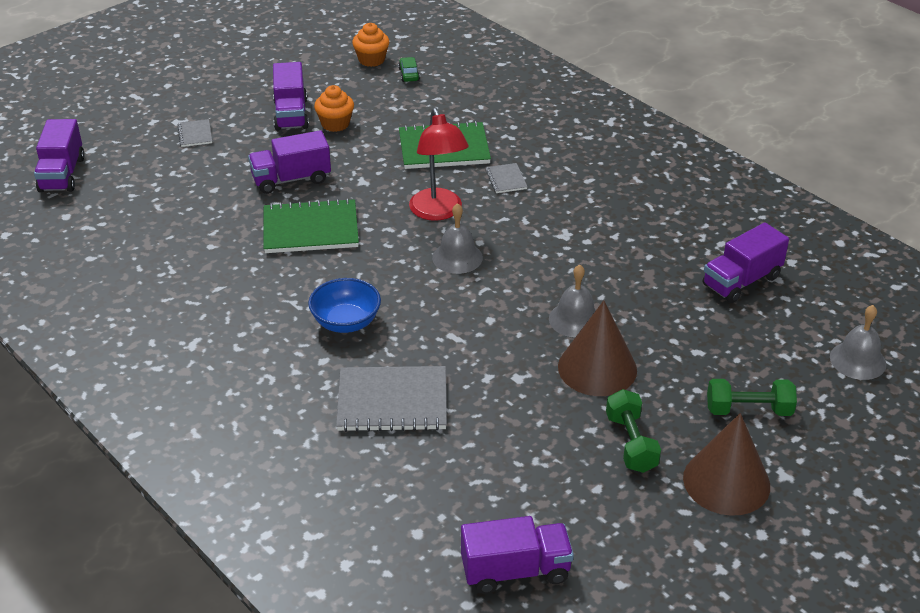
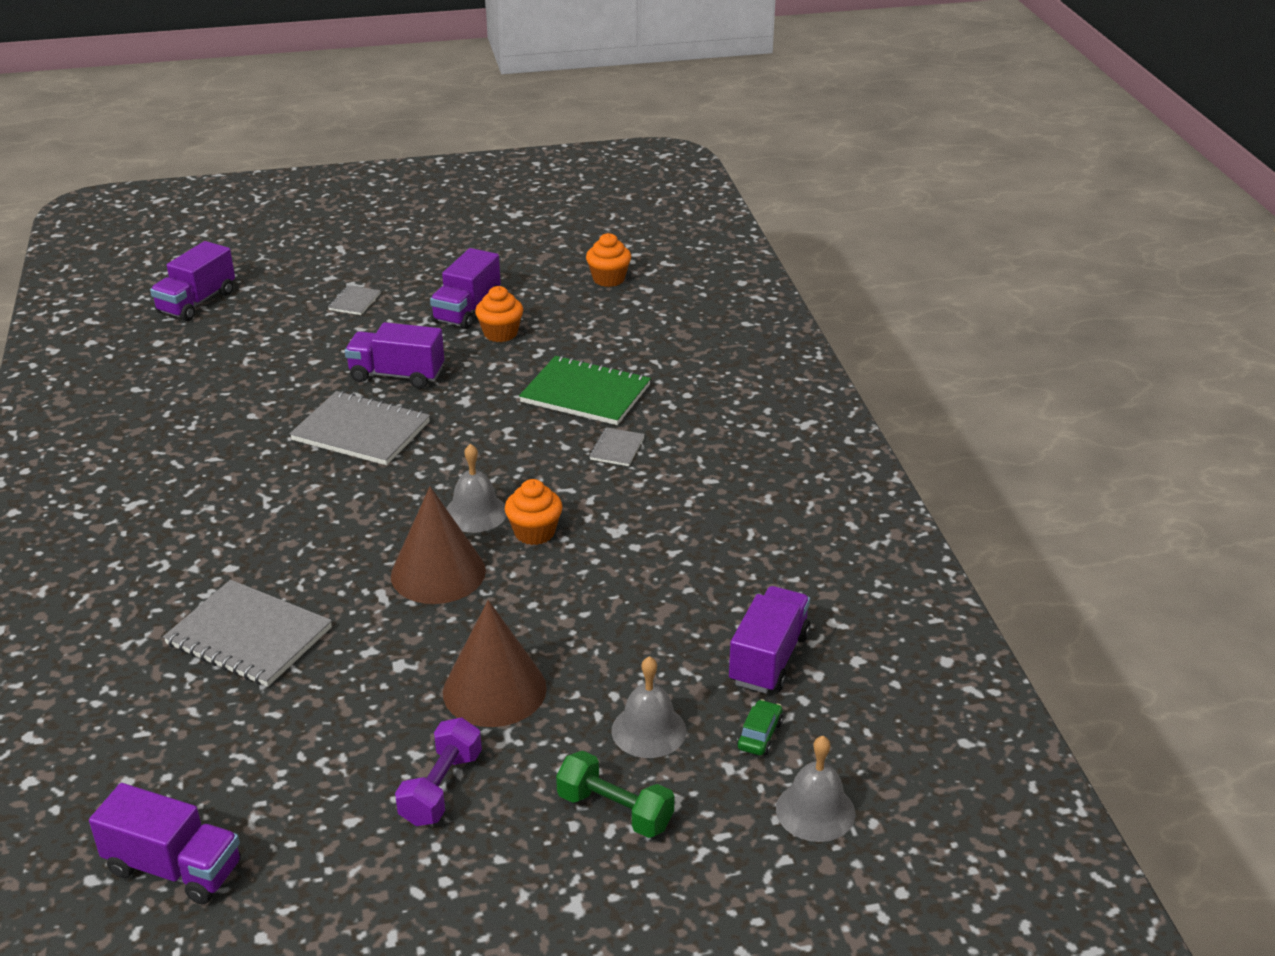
camera: 30 degrees right, 5 degrees down
green notebook [264,198,359,253] -> grey notebook [290,391,430,465]
blue bowl [308,278,381,333] -> none
green car [398,57,420,82] -> green car moved to [737,699,783,756]
red lamp [409,108,469,221] -> none
grey bell [549,264,596,338] -> grey bell moved to [612,656,686,758]
green dumbbell [606,389,661,473] -> purple dumbbell [395,717,482,826]
brown cone [683,413,770,516] -> brown cone moved to [391,487,486,604]
purple truck [703,222,789,303] -> purple truck turned 120 degrees clockwise [729,586,810,693]
none -> orange cupcake [505,479,562,545]

